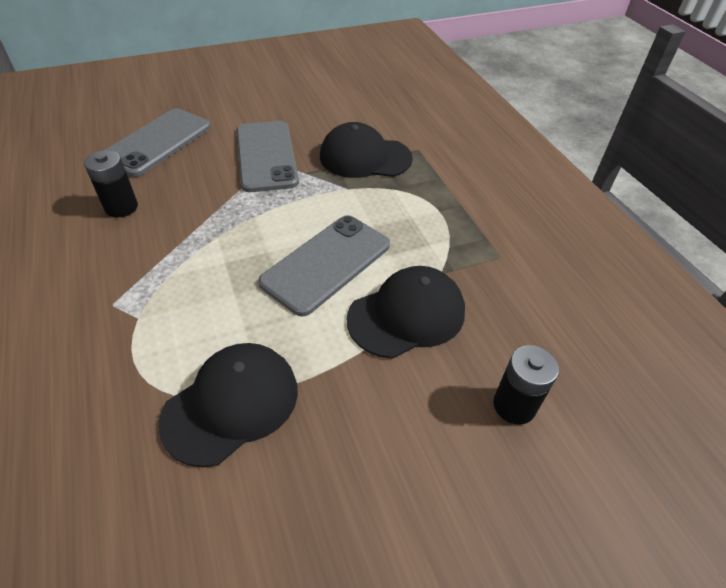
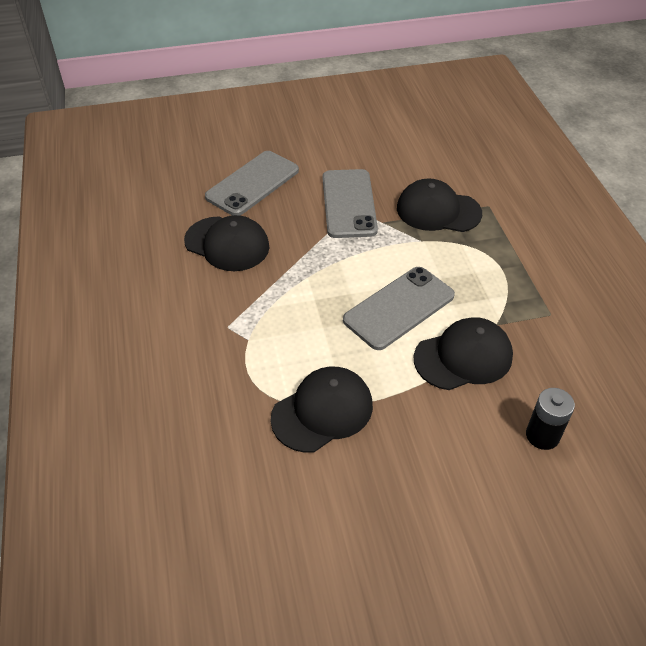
camera: 10 degrees right, 0 degrees up
black battery [84,150,138,218] -> black cap [184,215,270,271]

